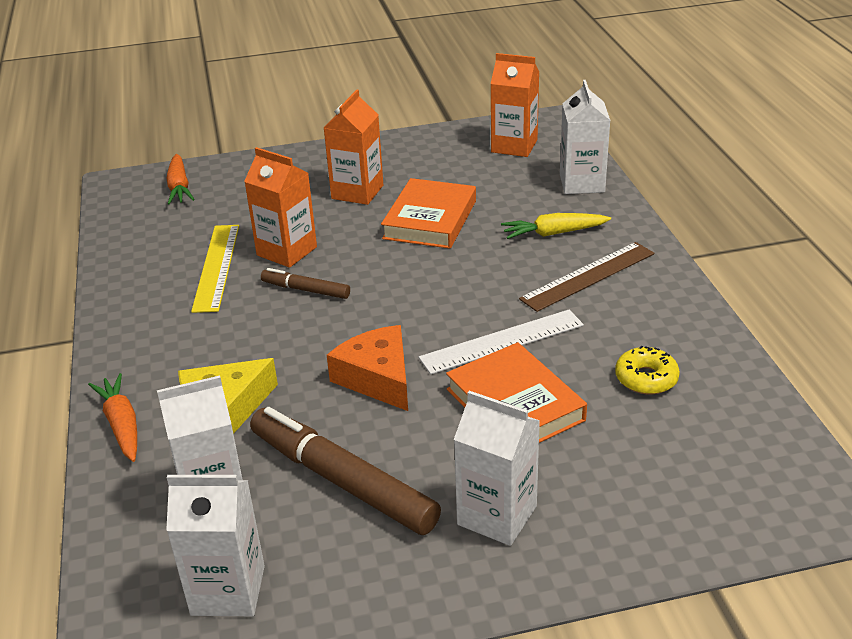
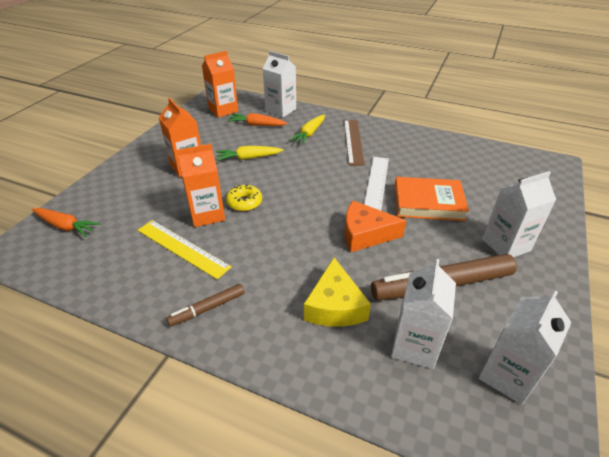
camera: 55 degrees left, 5 degrees up
orange carrot [88,373,137,462] -> orange carrot moved to [227,113,287,126]
brown marker [261,268,350,299] -> brown marker moved to [166,284,245,327]
orange book [381,178,476,249] -> yellow carrot [216,146,283,161]
yellow donut [615,345,680,395] -> yellow donut moved to [226,184,262,211]

